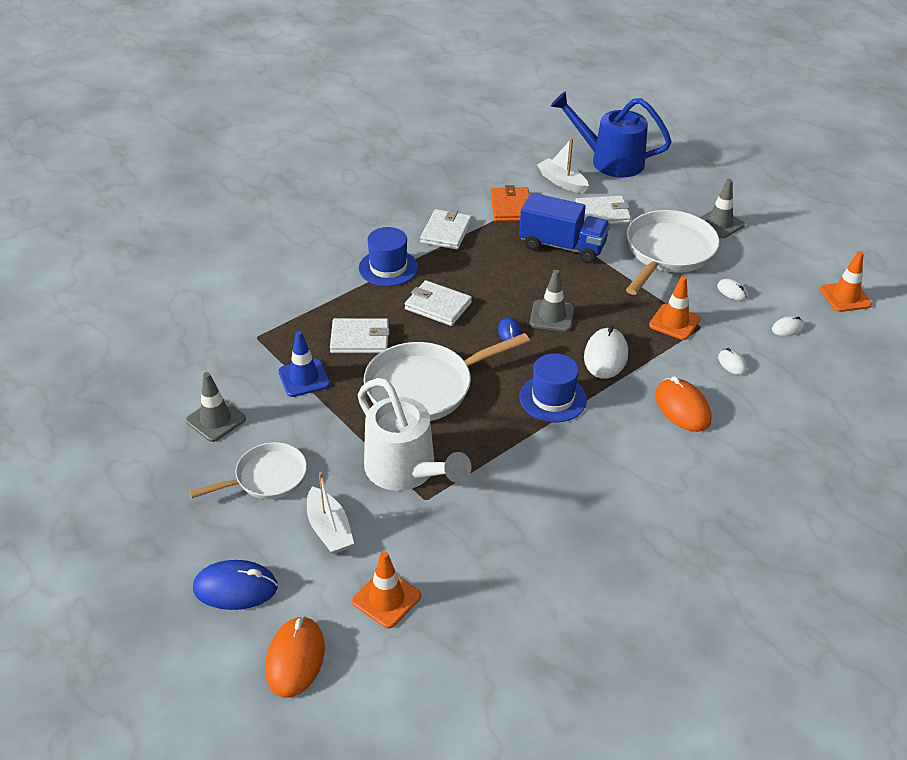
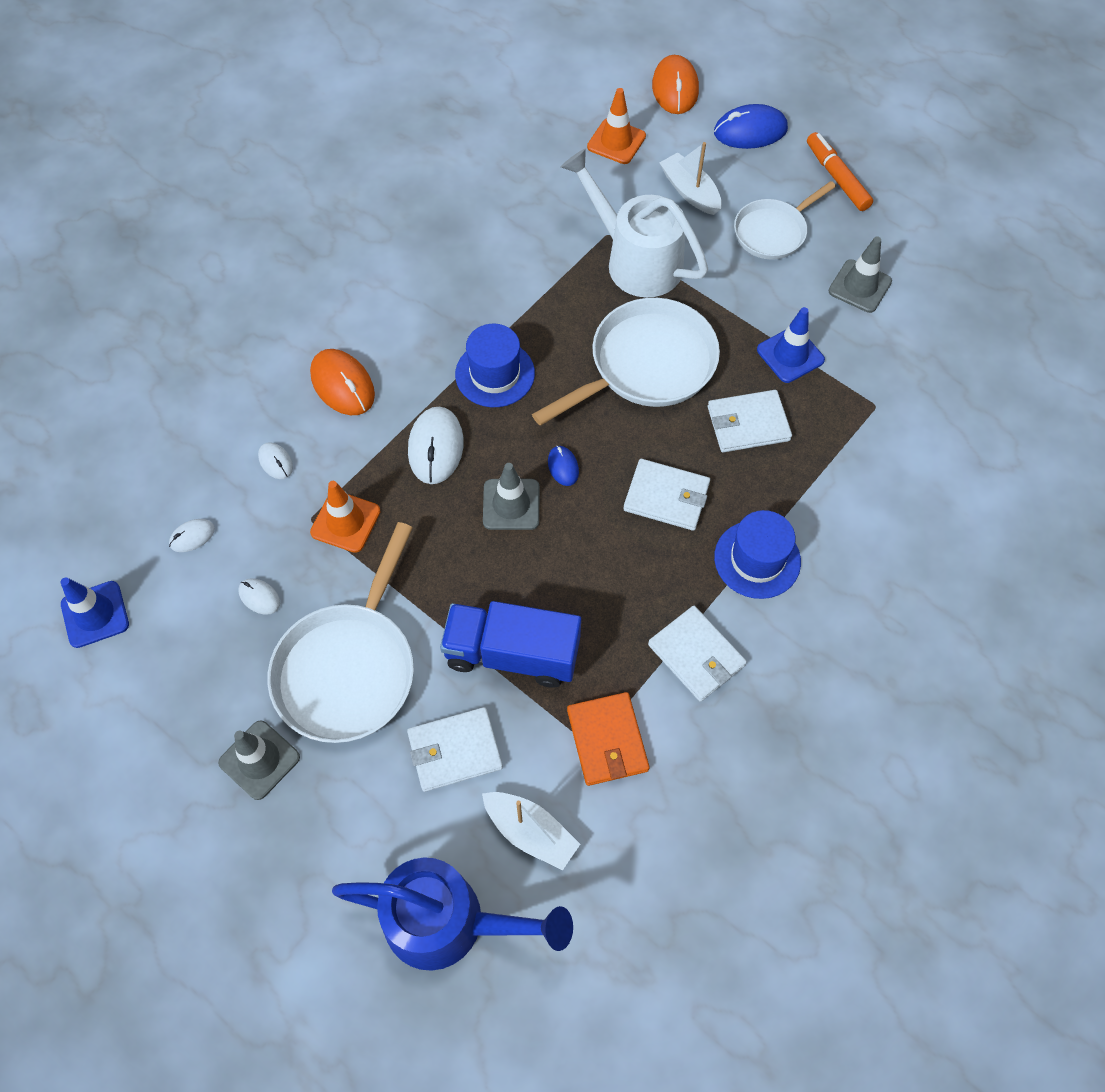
camera: 170 degrees right, 20 degrees up
white wallet [420,209,472,250] -> white wallet turned 45 degrees counterclockwise [648,606,747,702]
orange traffic cone [820,251,872,312] -> blue traffic cone [60,577,129,648]
none -> orange marker [807,132,873,211]

